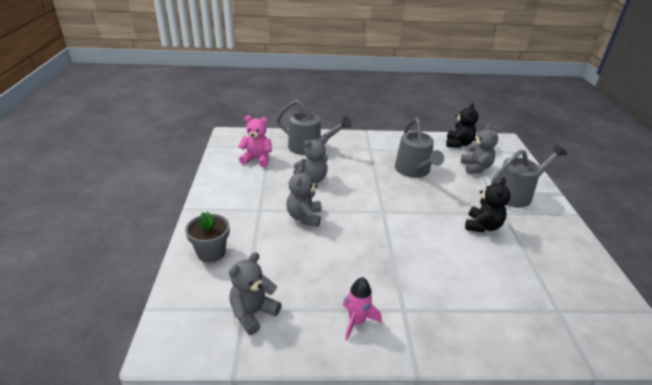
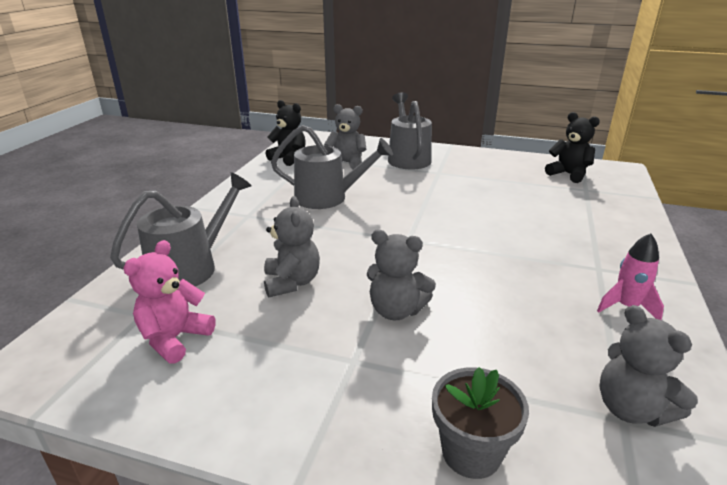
camera: 70 degrees left, 5 degrees down
black teddy bear [465,177,511,233] -> black teddy bear moved to [545,112,600,183]

